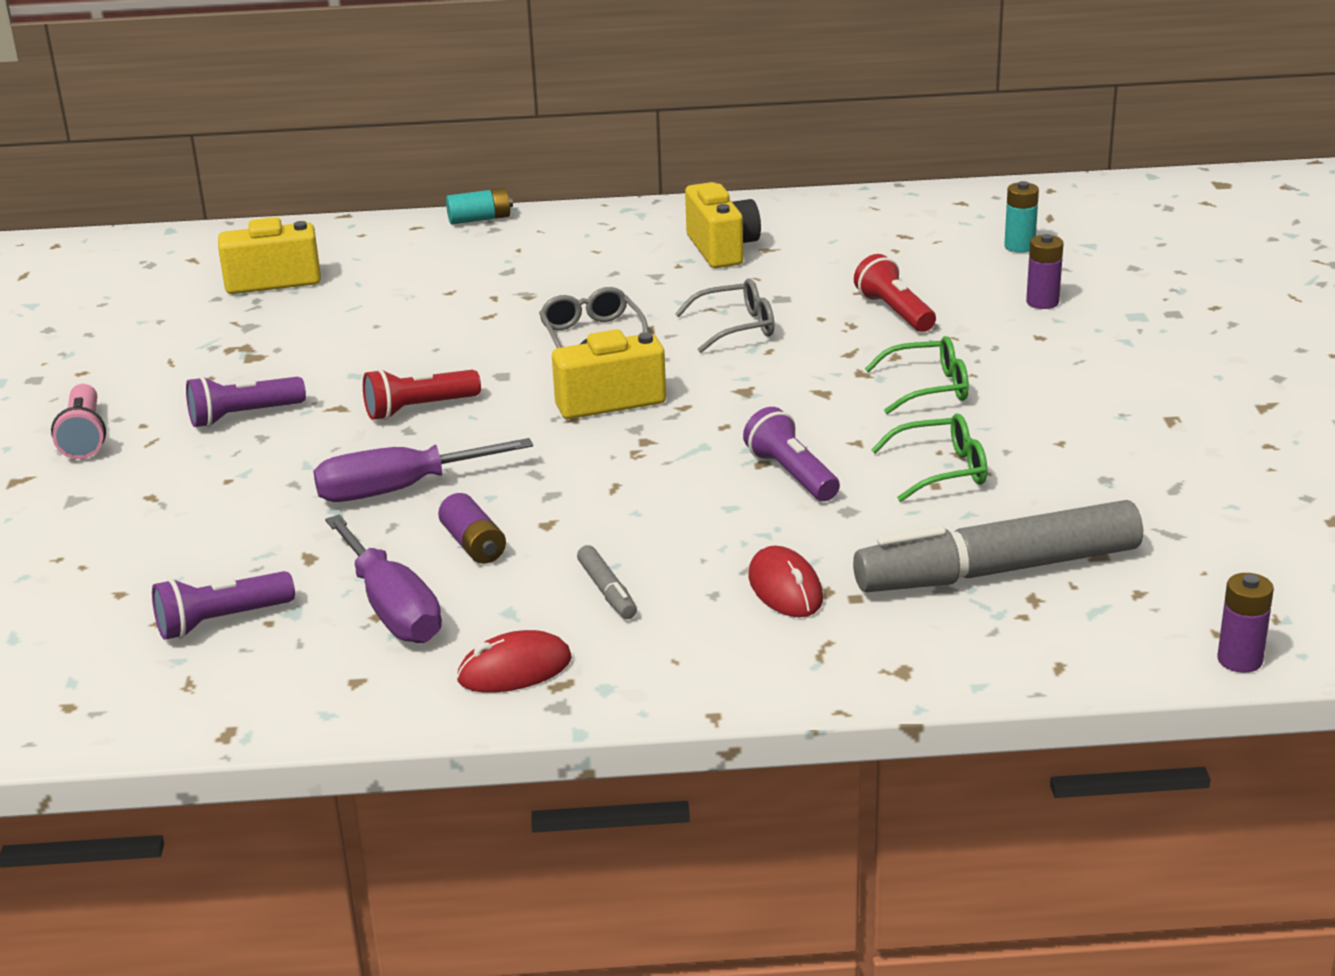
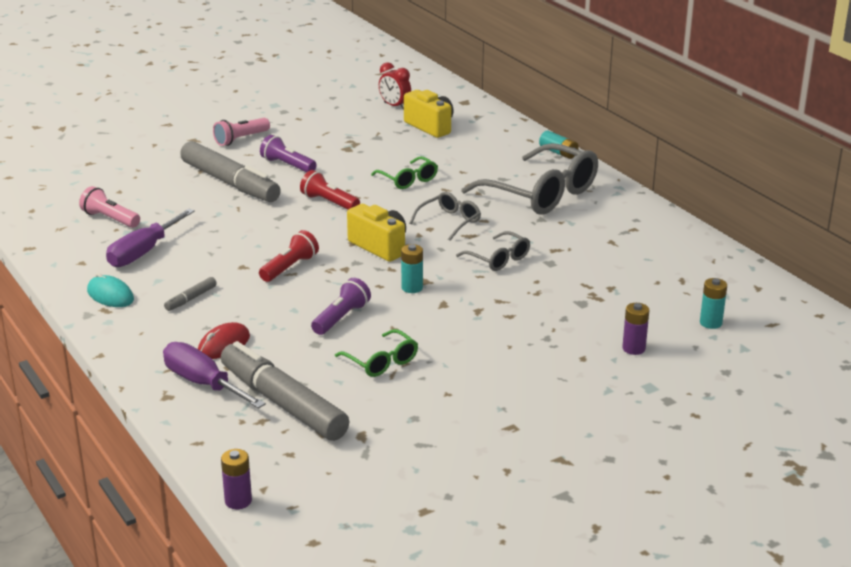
camera: 60 degrees right, 0 degrees up
purple flashlight [152,571,295,640] -> pink flashlight [79,186,140,228]
purple screwdriver [313,438,533,502] -> purple screwdriver moved to [163,342,266,409]
purple battery [438,493,506,564] -> none
red mouse [457,630,572,693] -> turquoise mouse [87,273,134,307]
yellow camera [685,182,761,268] -> none
red flashlight [854,254,936,332] -> red flashlight moved to [259,230,319,282]
green glasses [865,336,969,414] -> green glasses moved to [371,156,438,189]
none -> grey marker [180,141,281,202]
none -> red clock [379,62,411,110]
none -> turquoise battery [401,244,423,293]
none -> grey glasses [462,143,598,215]

